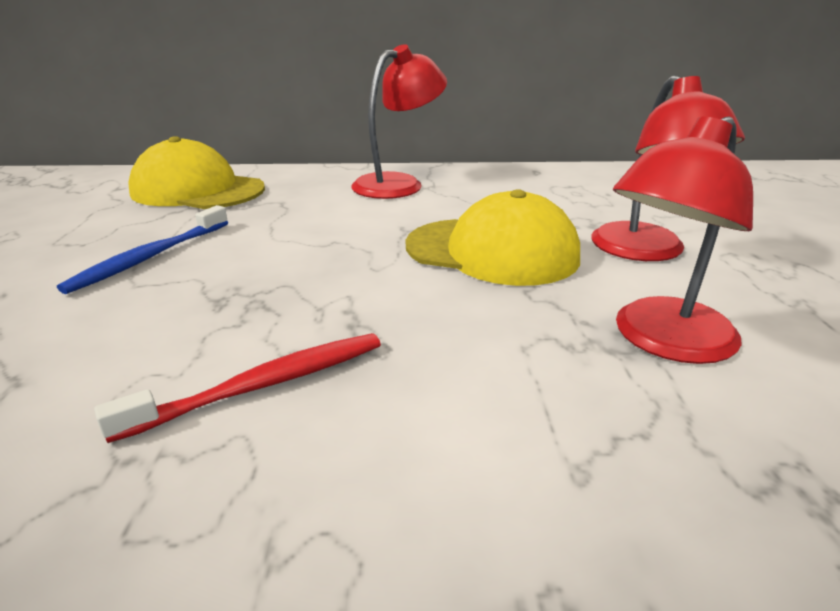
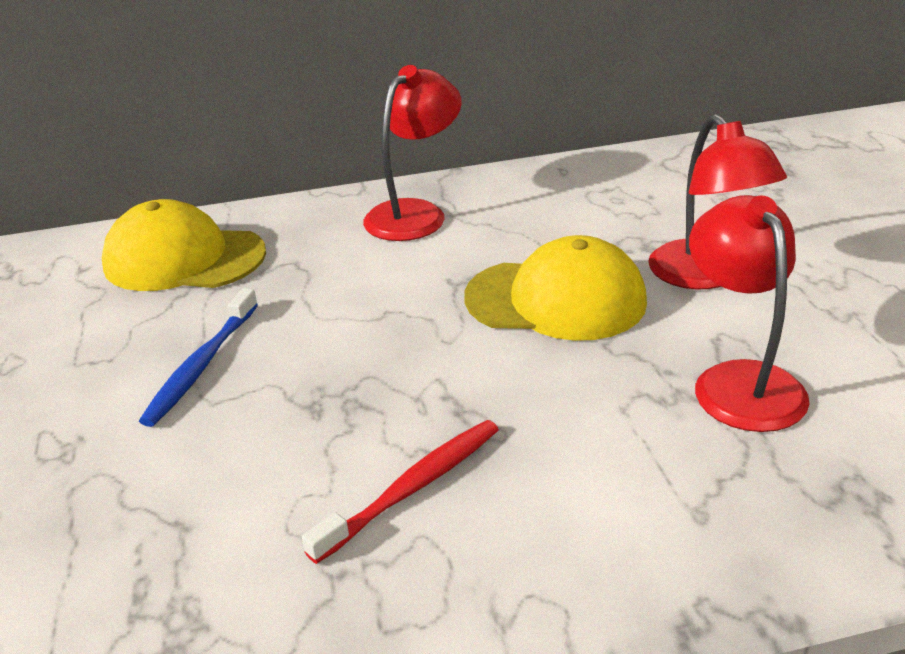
camera: 10 degrees left, 5 degrees up
red lamp [613,116,753,364] -> red lamp turned 135 degrees clockwise [689,195,810,432]

